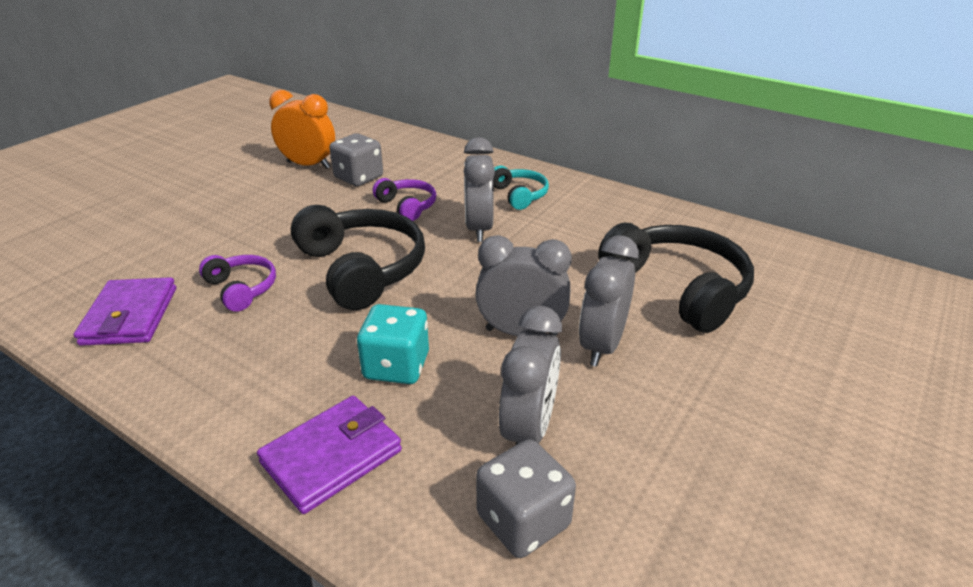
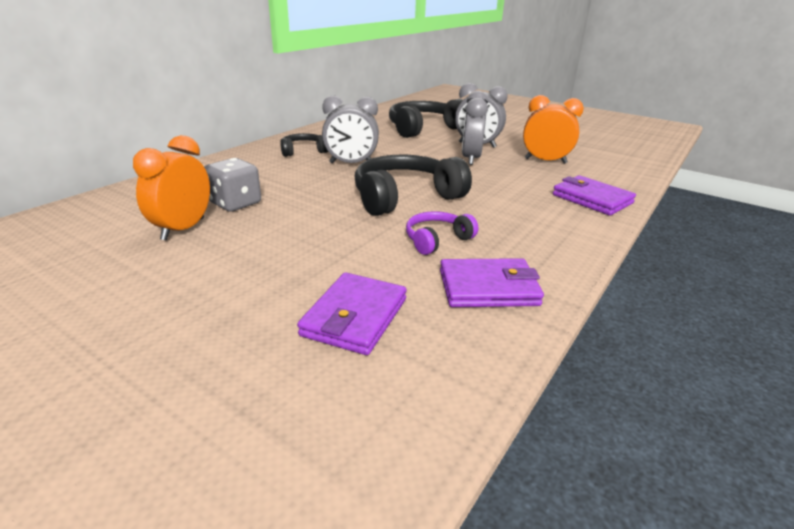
camera: 90 degrees left, 5 degrees down
turquoise dice [357,304,429,384] -> none
purple headphones [373,178,436,221] -> none
grey dice [476,439,576,558] -> none
turquoise headphones [493,166,549,210] -> black headphones [280,133,328,157]
grey clock [499,306,562,445] -> orange clock [523,95,584,164]
none -> purple wallet [297,272,407,355]

